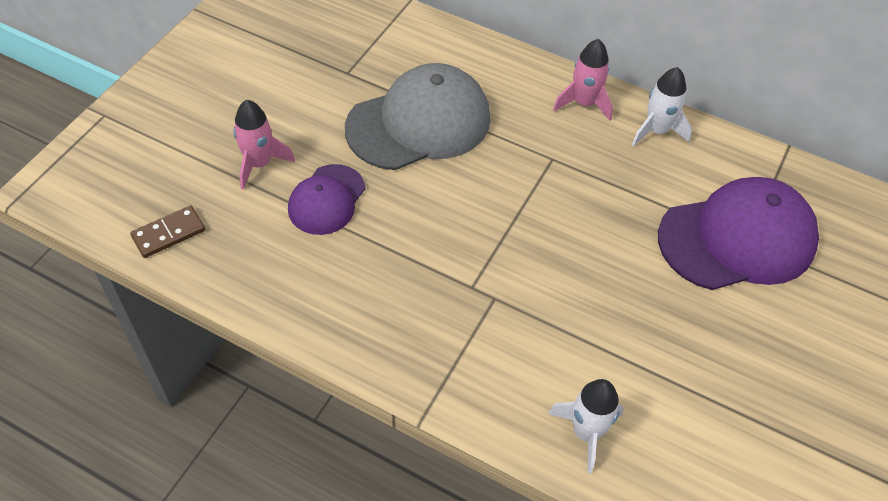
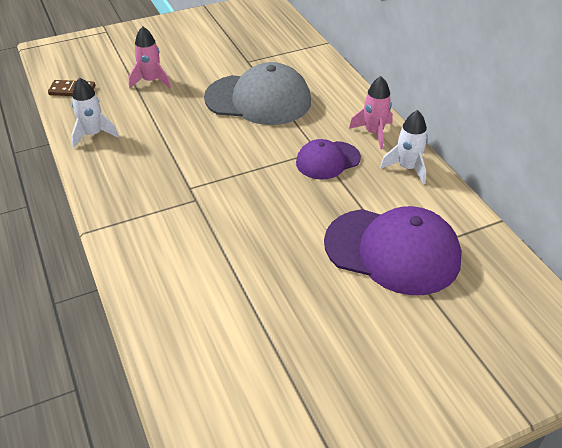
camera: 40 degrees right, 10 degrees down
purple cap [288,164,365,235] -> purple cap moved to [296,139,361,180]
white rocket [548,379,623,473] -> white rocket moved to [71,77,119,148]

